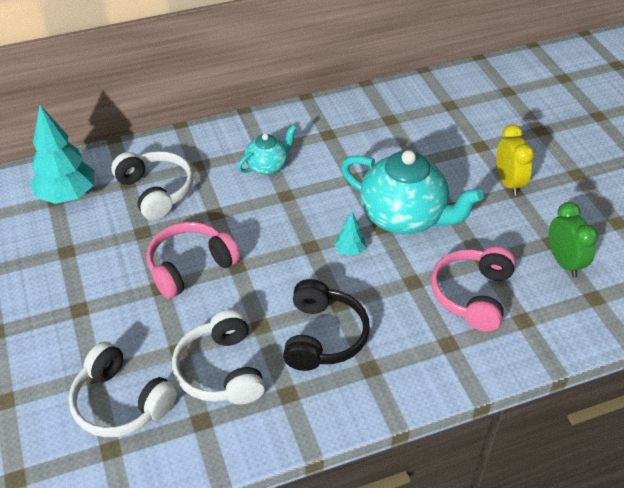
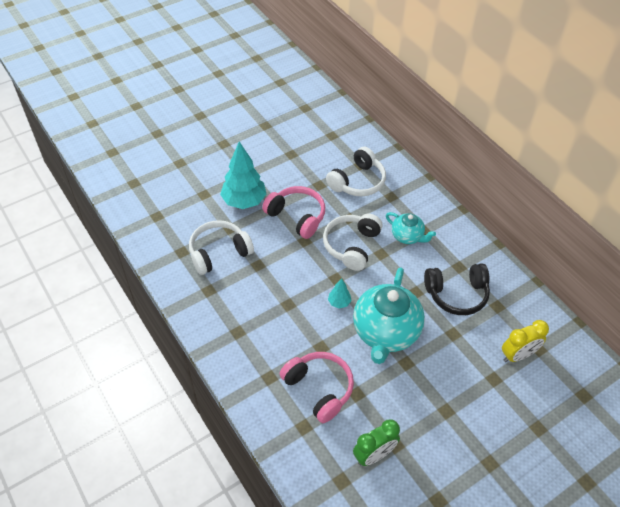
camera: 75 degrees right, 5 degrees up
turquoise tree [30,105,95,204] -> turquoise tree moved to [220,141,266,209]
white headphones [69,342,178,437] -> white headphones moved to [323,214,382,271]
black headphones [283,279,370,371] -> black headphones moved to [424,263,490,315]
pink headphones [431,246,516,332] -> pink headphones turned 45 degrees clockwise [280,352,354,423]
yellow clock [496,125,534,196] -> yellow clock moved to [502,320,549,362]

